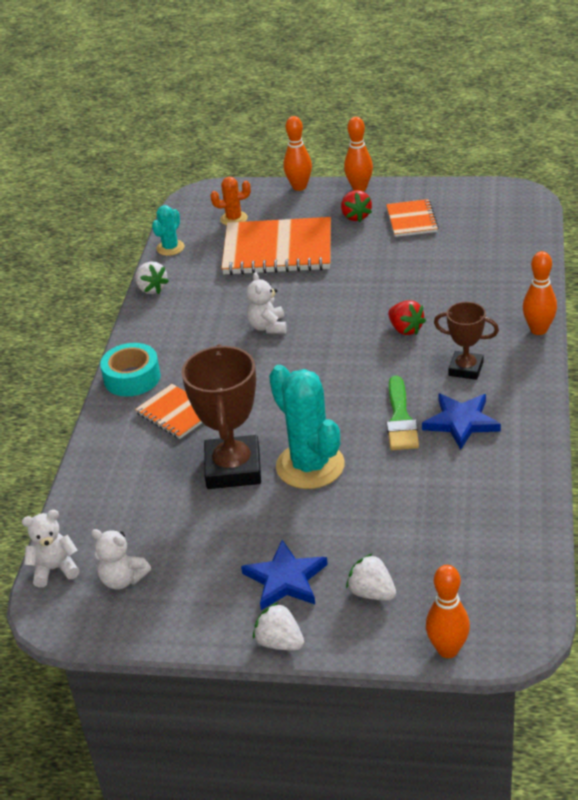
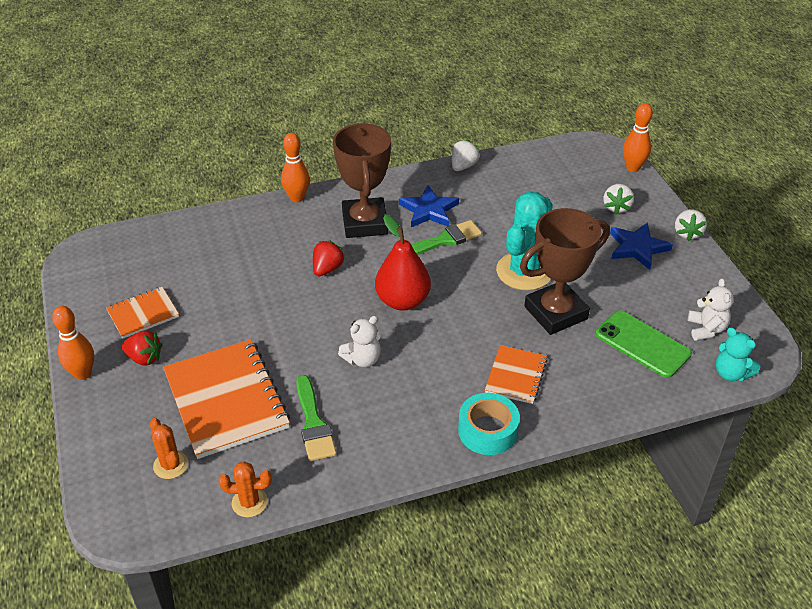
camera: 120 degrees left, 5 degrees up
white teddy bear [22,510,80,587] -> turquoise teddy bear [716,327,760,381]
white strawberry [135,261,169,294] -> white strawberry moved to [452,140,480,171]
turquoise cactus [152,205,185,256] -> orange cactus [218,461,272,517]
orange bowling pin [283,116,312,191] -> none
red strawberry [341,190,372,222] -> red strawberry turned 60 degrees clockwise [121,330,163,365]
brown trophy [434,302,499,380] -> brown trophy [333,123,391,238], size x1.73
none -> green brush [296,375,337,461]
none -> red pear [375,214,431,311]
none -> green phone [595,310,692,378]

